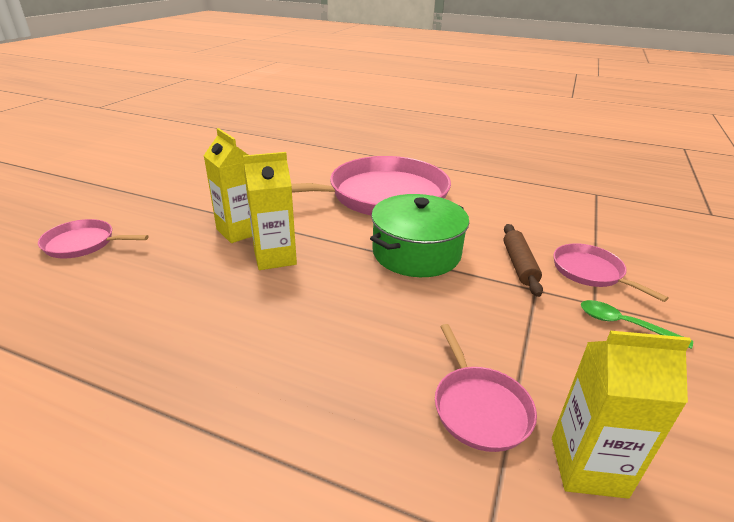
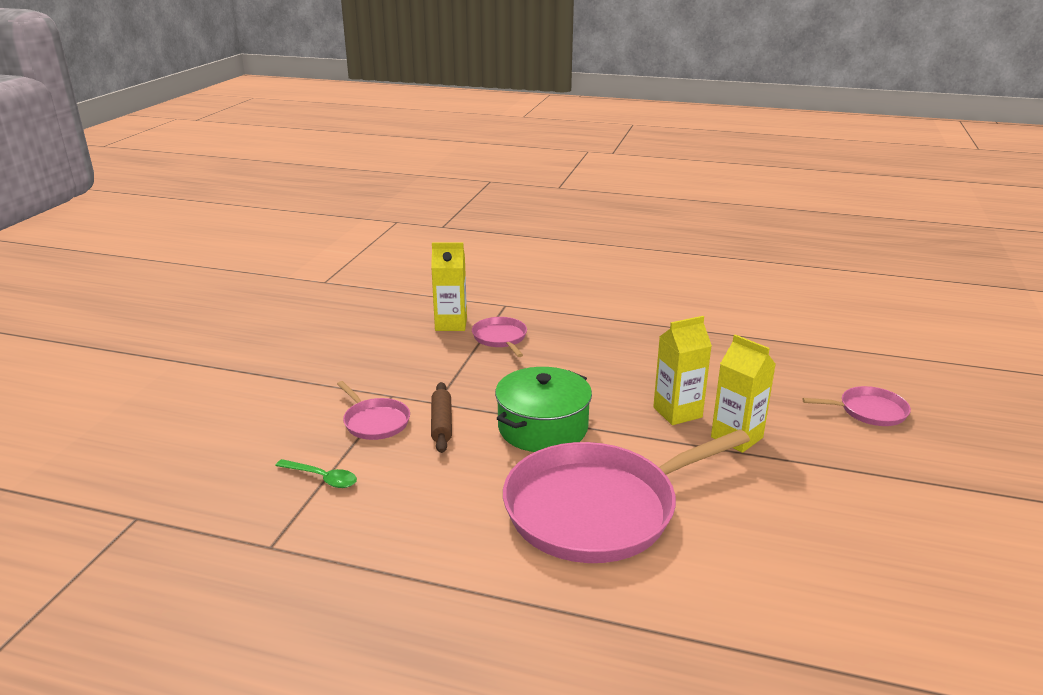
camera: 175 degrees right, 5 degrees down
green spoon [581,300,693,349] -> green spoon moved to [275,459,357,488]

